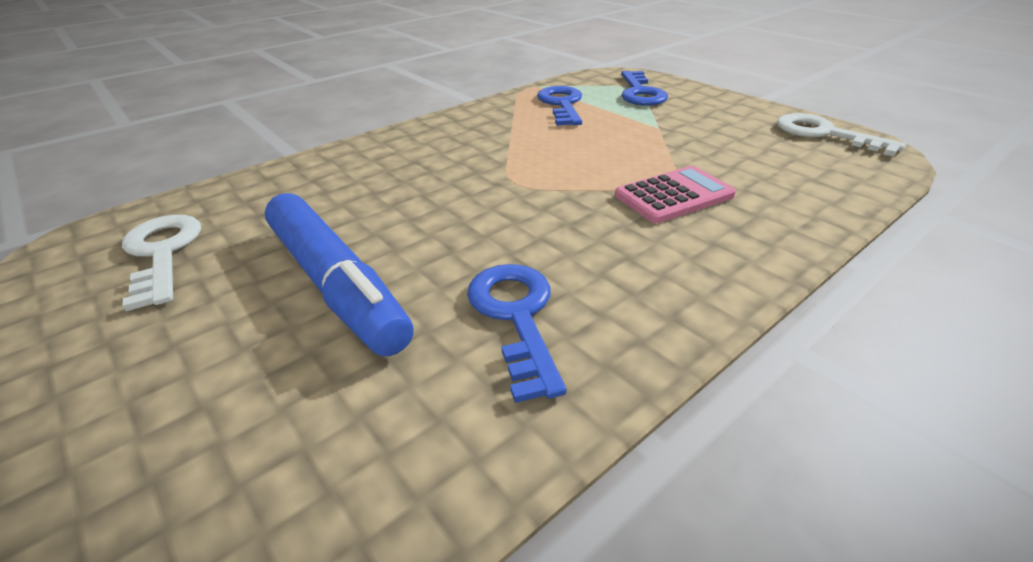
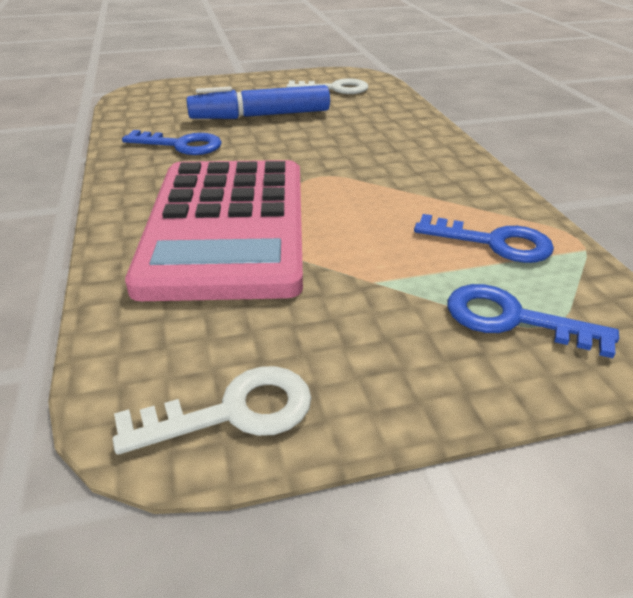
camera: 115 degrees right, 0 degrees up
pink calculator [615,166,736,223] -> pink calculator [125,160,303,301], size x2.45

